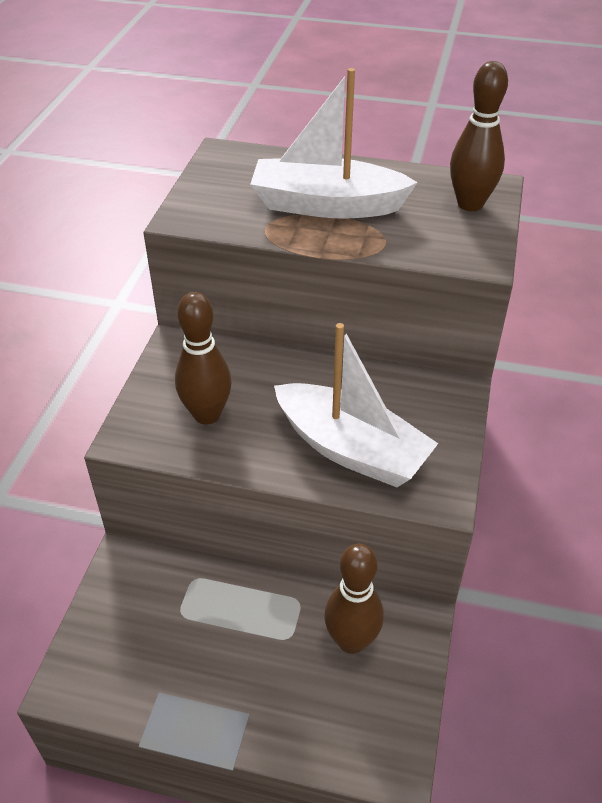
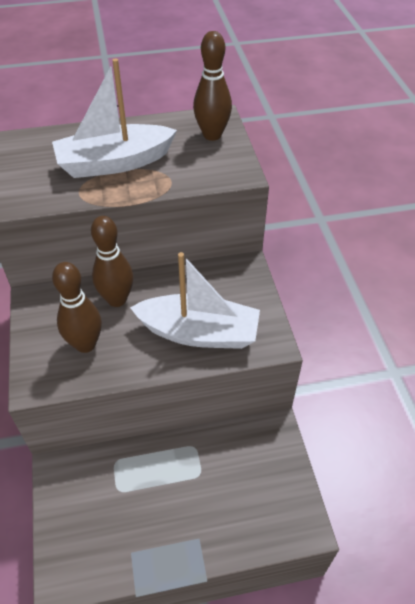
camera: 25 degrees left, 5 degrees up
brown bowling pin [324,544,384,654] -> brown bowling pin moved to [91,216,134,307]

